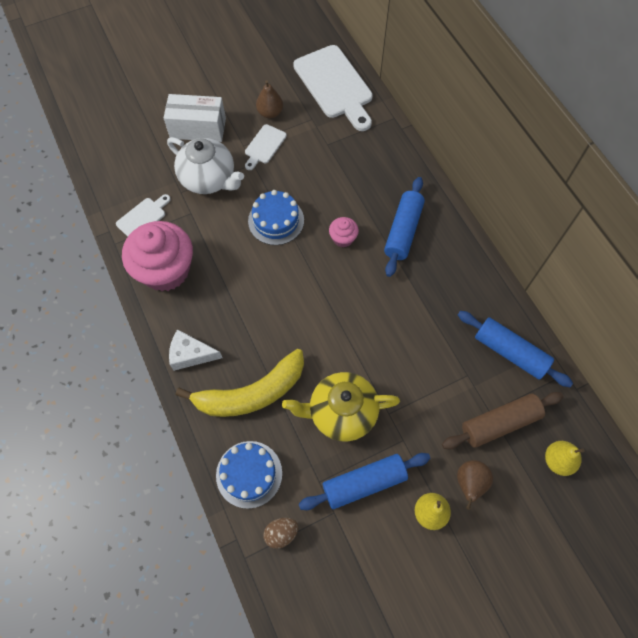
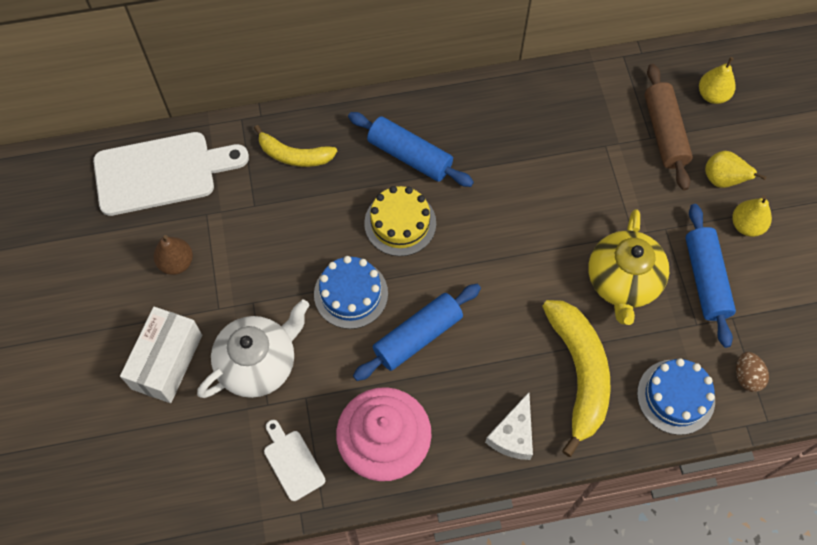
camera: 75 degrees left, 0 degrees up
white cutting board [245,124,287,170] -> none
pink cupcake [329,217,359,248] -> yellow cake [364,186,436,256]
brown pear [457,460,493,510] -> yellow pear [705,151,766,188]
blue rolling pin [458,311,573,387] -> blue rolling pin moved to [353,284,481,381]
none -> yellow banana [254,125,337,167]

